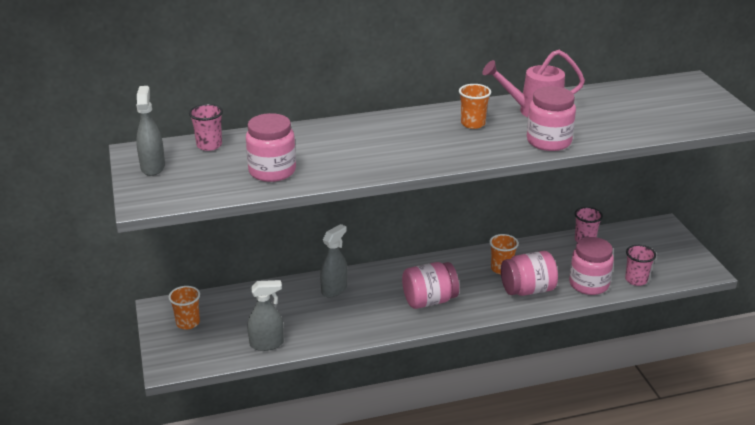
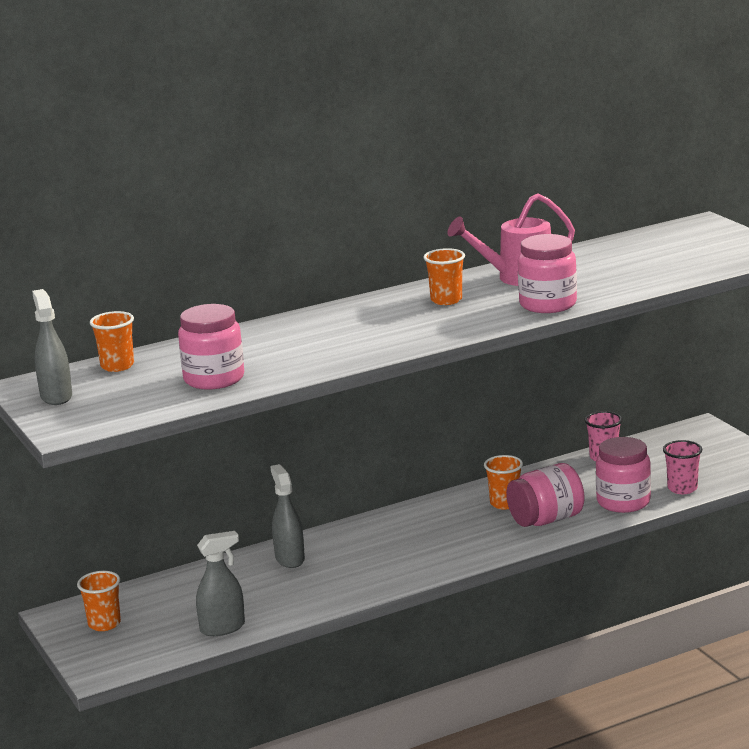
camera: 10 degrees left, 10 degrees down
pink cup [189,104,223,151] -> orange cup [90,311,134,372]
grey spray bottle [320,224,347,298] -> grey spray bottle turned 45 degrees counterclockwise [270,464,305,568]
pink jar [402,262,459,309] -> none

